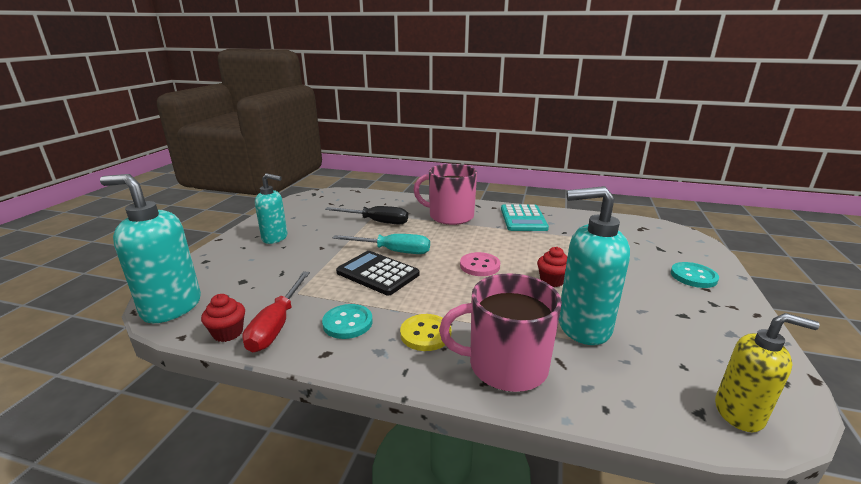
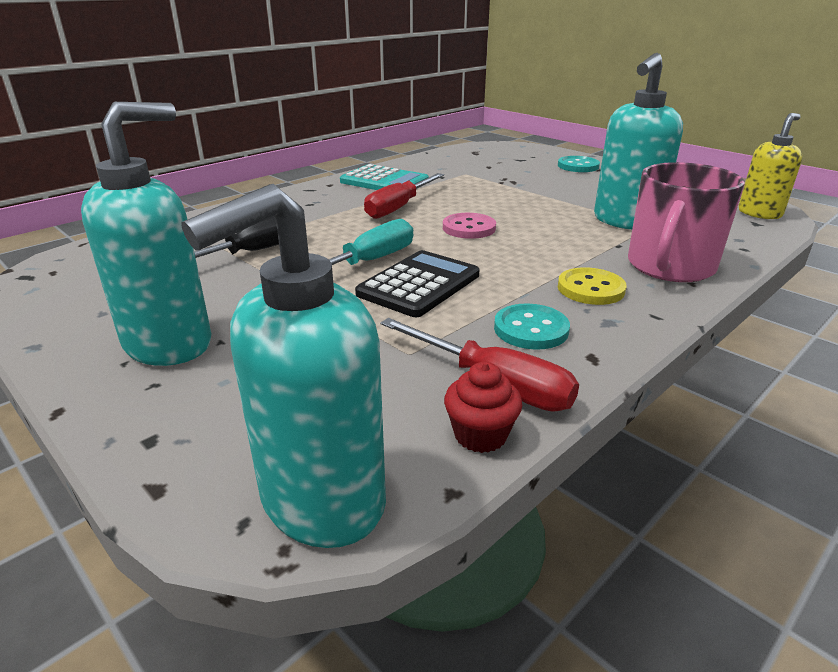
camera: 60 degrees left, 5 degrees up
turquoise soap dispenser [255,173,287,244] -> turquoise soap dispenser [81,102,212,366], size x1.56
black calculator [336,251,420,295] -> black calculator turned 150 degrees clockwise [355,250,480,317]
pink mug [413,164,477,225] -> none
red cupcake [537,247,567,287] -> none
none -> red screwdriver [364,173,444,219]

